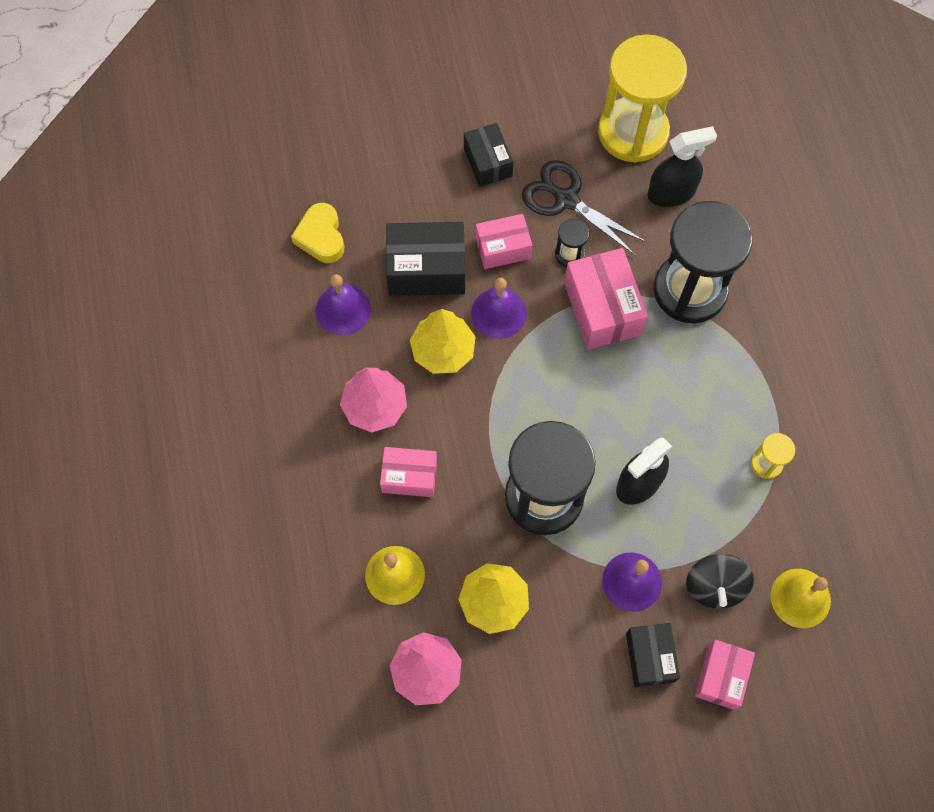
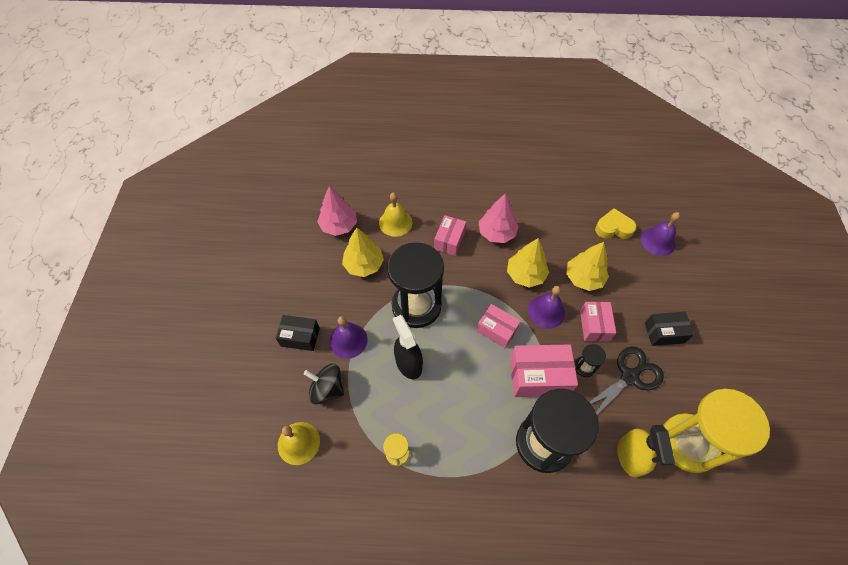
camera: 105 degrees right, 10 degrees down
purple bell [316,274,371,336] -> purple bell moved to [641,212,680,256]
black box [386,222,465,296] -> yellow tree [566,242,609,291]
black spray bottle [648,126,717,207] -> yellow spray bottle [617,425,675,477]
pink box [695,640,755,710] -> pink box moved to [476,304,521,349]

